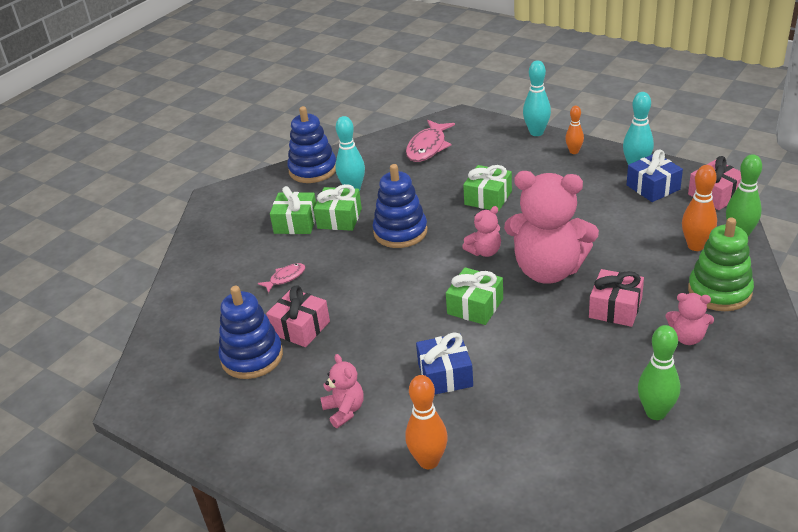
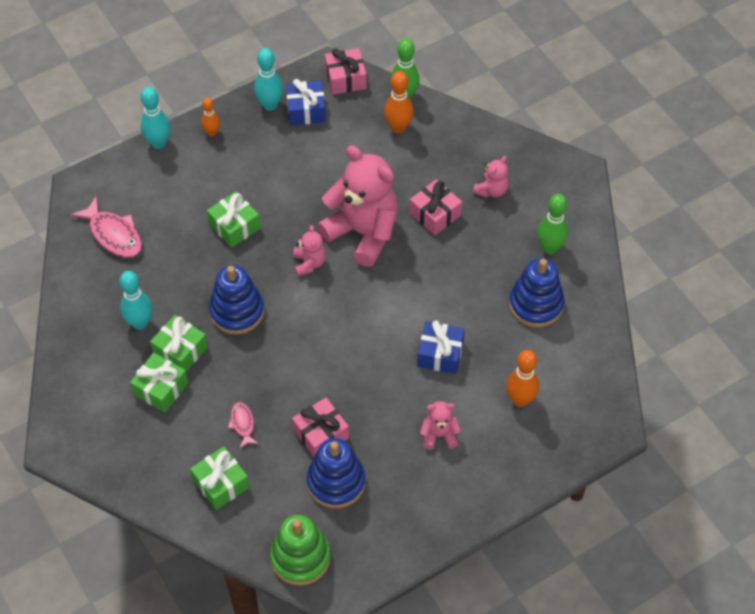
camera: 70 degrees left, 20 degrees up
blue stacking toy [287,106,336,183] -> blue stacking toy moved to [509,258,564,327]
green gift [446,267,503,325] -> green gift moved to [190,446,249,510]
pink teddy bear [504,171,599,284] -> pink teddy bear turned 90 degrees counterclockwise [318,145,398,267]
green stacking toy [688,218,754,311] -> green stacking toy moved to [270,515,331,586]

